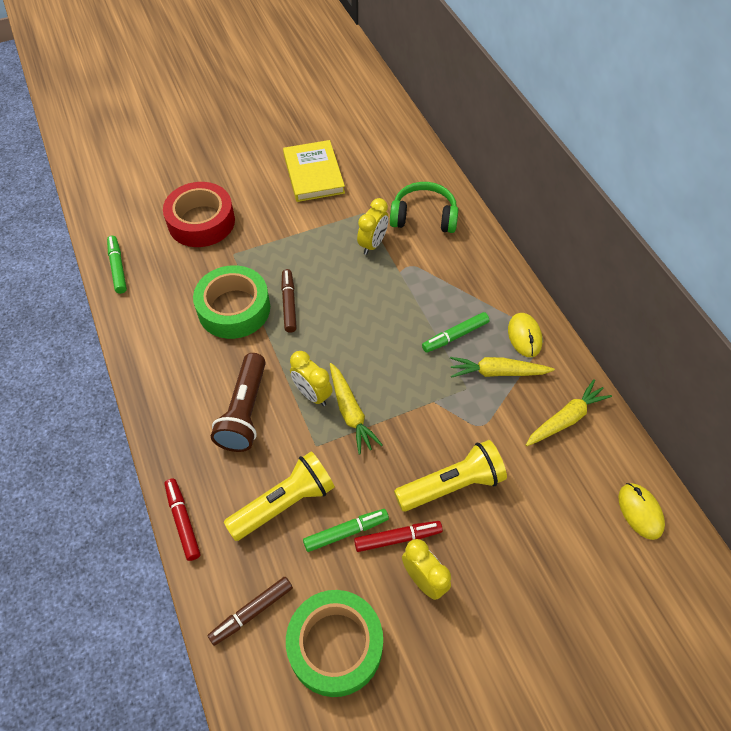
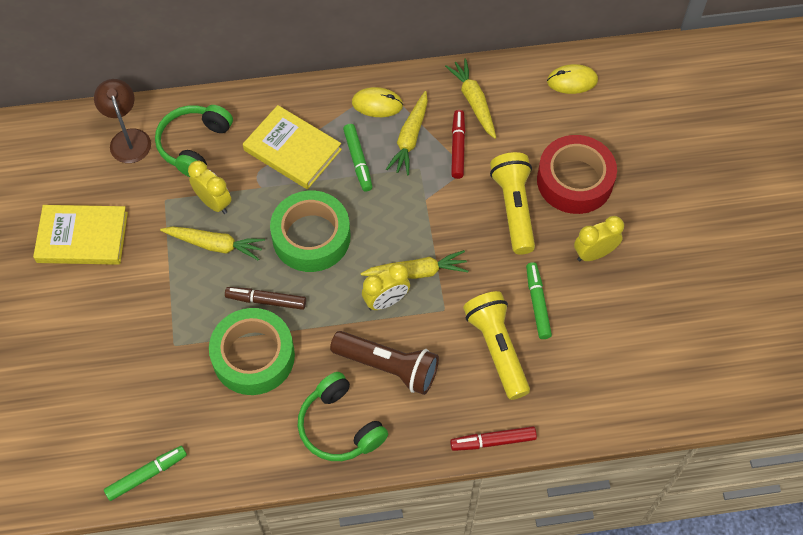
camera: 75 degrees left, 5 degrees up
green marker [107,236,127,294] -> green marker turned 150 degrees clockwise [104,446,187,501]
red tape [163,182,235,247] -> red tape moved to [537,135,617,214]
brown marker [207,577,293,646] -> none
green tape [286,590,383,697] -> green tape moved to [270,190,351,272]
red marker [354,521,443,552] -> red marker moved to [451,110,466,179]
none -> brown lamp [94,79,151,163]
none -> yellow carrot [160,227,265,261]
none -> yellow book [243,105,342,189]
none -> green headphones [298,372,388,461]

